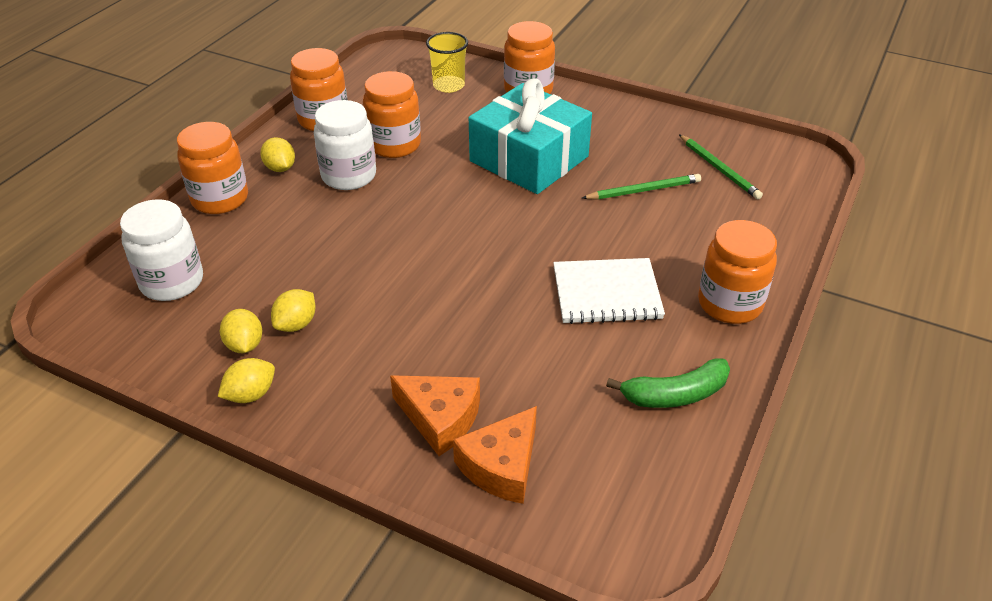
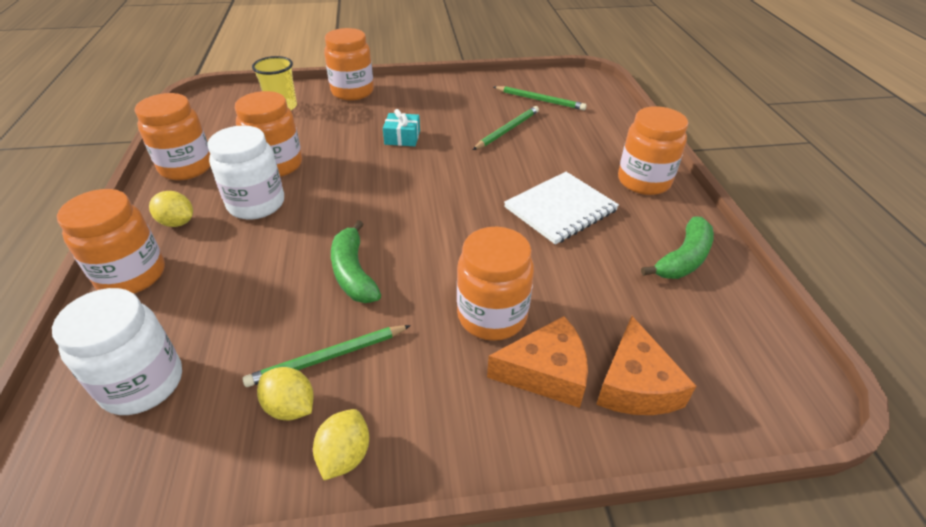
camera: 35 degrees left, 0 degrees up
yellow lemon [271,289,316,332] -> green pencil [242,325,411,387]
turquoise gift [469,78,592,194] -> turquoise gift [383,109,420,146], size x0.40
none -> green banana [331,220,381,303]
none -> orange jar [457,227,534,341]

